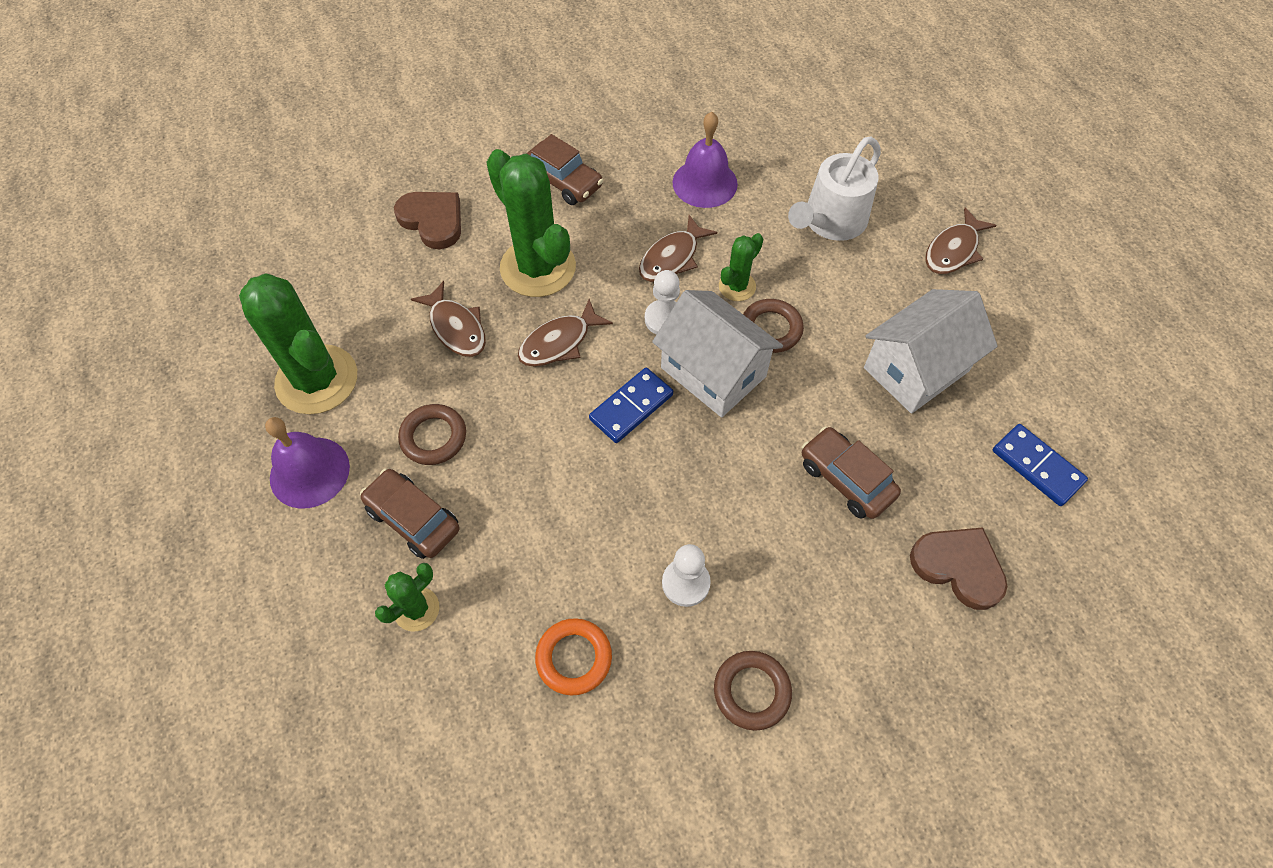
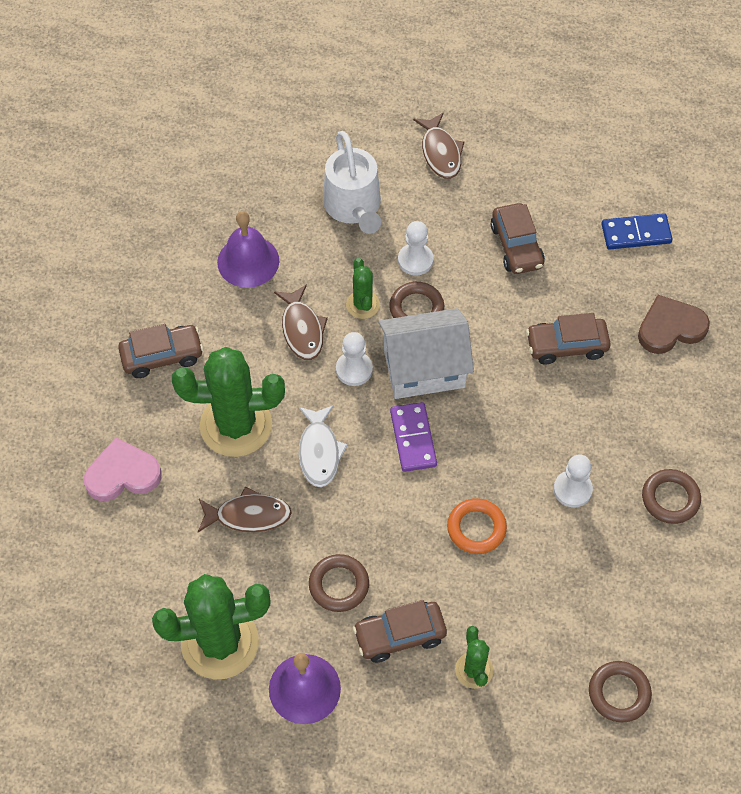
camera: 55 degrees left, 0 degrees up
brown heart [394,192,461,249] -> pink heart [84,438,161,501]
brown fish [518,299,613,367] -> white fish [299,405,348,487]
orange ring [535,618,612,695] -> orange ring moved to [447,498,507,554]
blue domino [589,368,673,443] -> purple domino [390,402,437,472]
white house [864,289,998,414] -> brown car [491,203,545,274]
none -> white pawn [398,221,433,275]
none -> brown ring [589,661,652,722]

